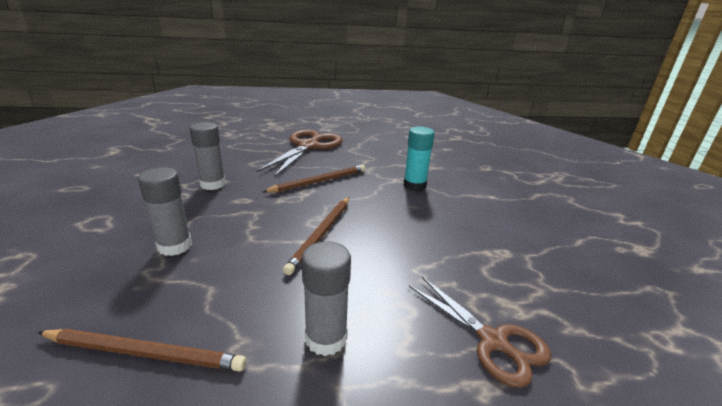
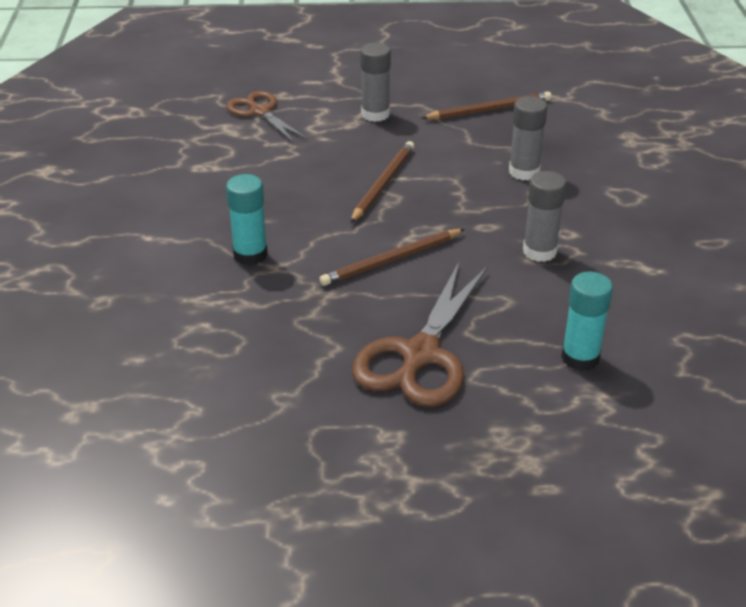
camera: 175 degrees left, 10 degrees up
brown pencil [37,329,246,372] -> brown pencil turned 150 degrees clockwise [422,92,552,120]
none -> turquoise glue stick [561,272,613,371]

